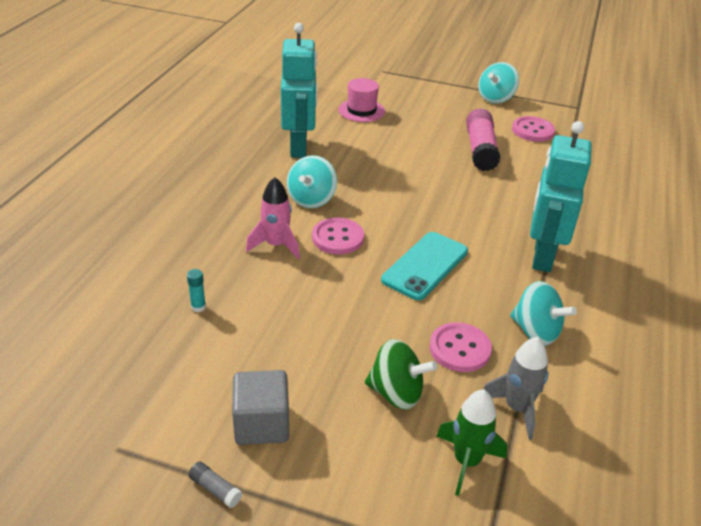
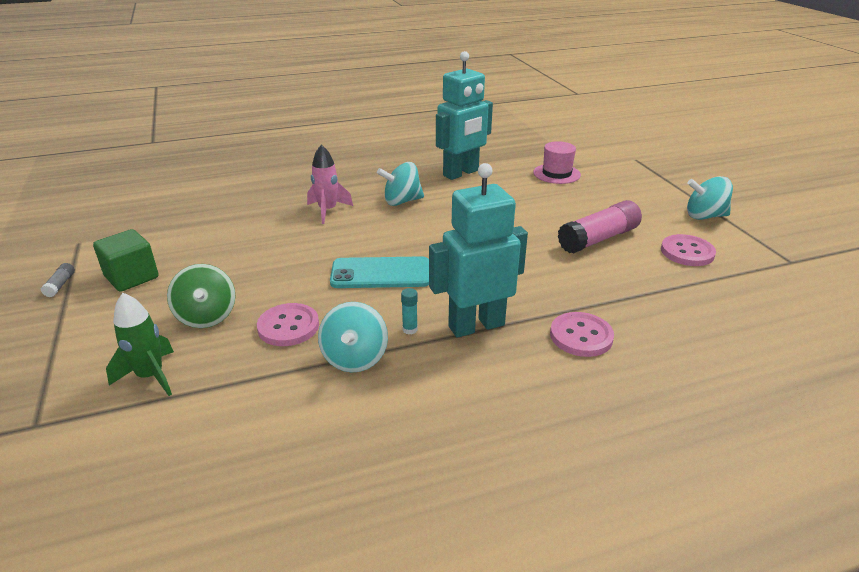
camera: 55 degrees right, 5 degrees down
turquoise glue stick [187,269,206,312] -> turquoise glue stick moved to [401,288,418,334]
grey cube [232,370,289,445] -> green cube [93,229,159,292]
pink button [312,218,364,255] -> pink button moved to [550,312,614,357]
grey rocket [483,337,548,440] -> none

